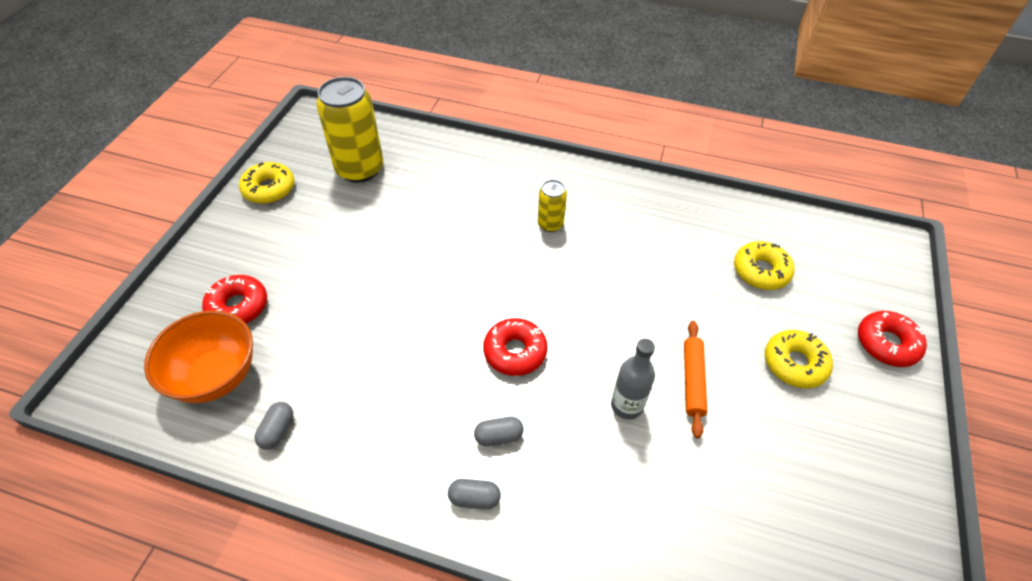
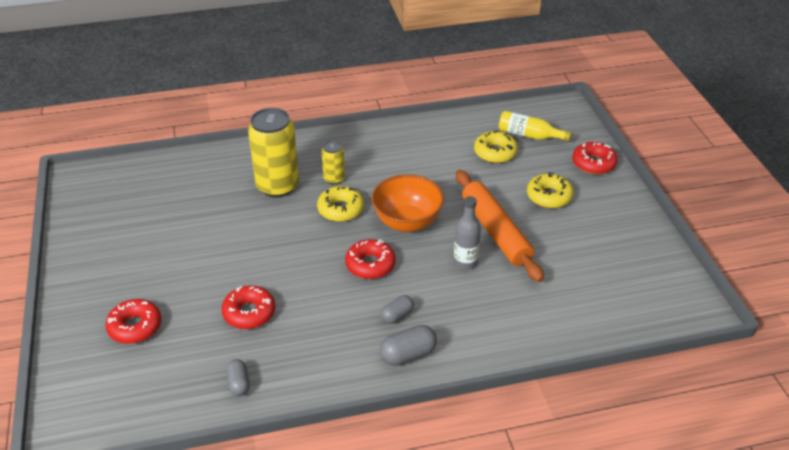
camera: 30 degrees left, 10 degrees down
orange bowl [144,310,253,403] -> orange bowl moved to [371,174,444,232]
yellow donut [239,162,294,204] -> yellow donut moved to [317,186,364,222]
yellow can [316,77,383,183] -> yellow can moved to [248,108,299,197]
grey capsule [448,479,501,509] -> grey capsule [380,325,437,366], size x1.52
orange rolling pin [684,321,707,438] -> orange rolling pin [456,170,544,282], size x1.77
none -> red donut [221,285,275,329]
none -> yellow bottle [499,111,572,141]

